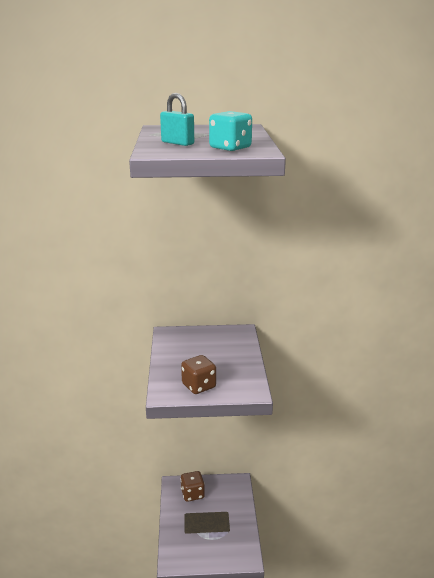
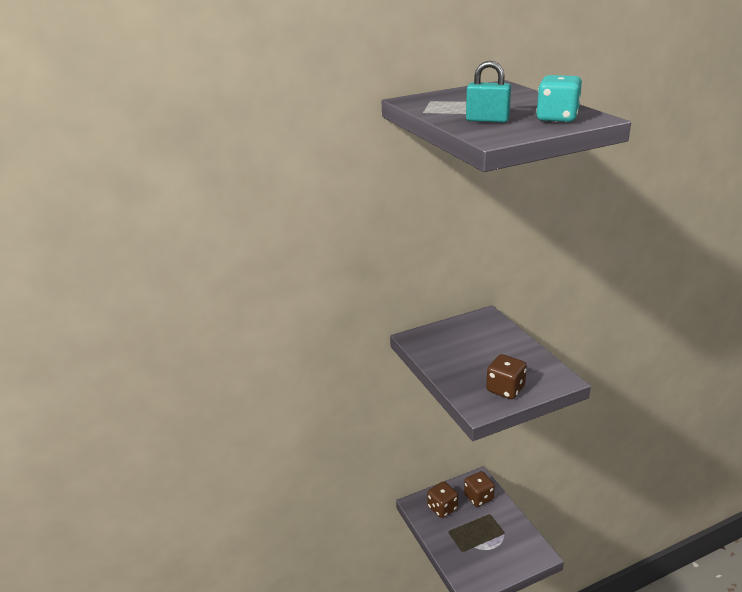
camera: 20 degrees left, 5 degrees up
none -> brown dice [464,471,495,507]

